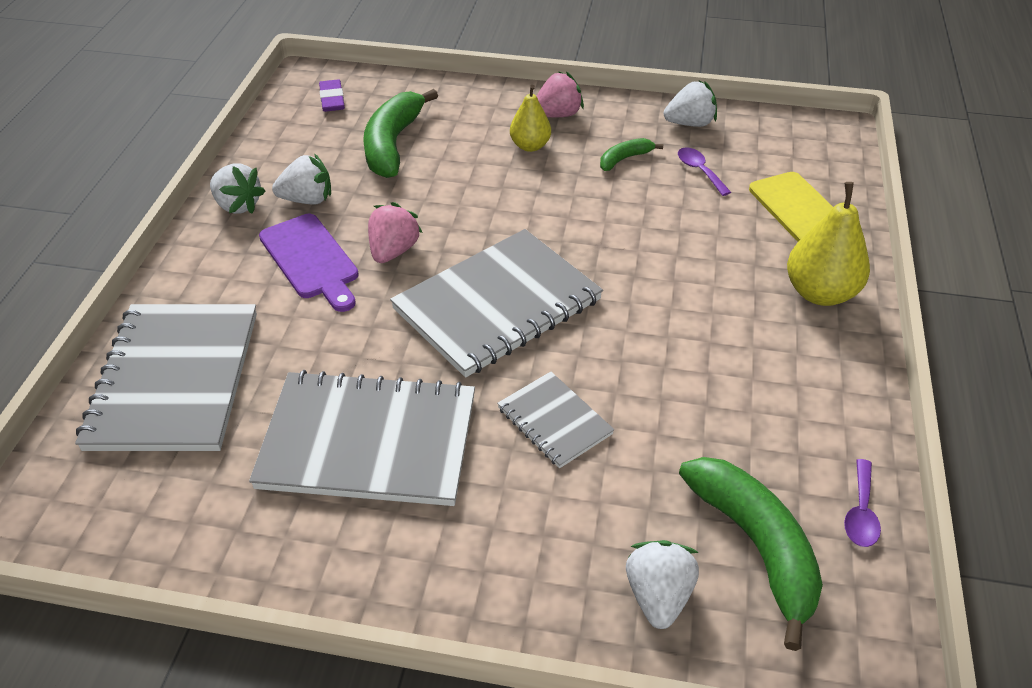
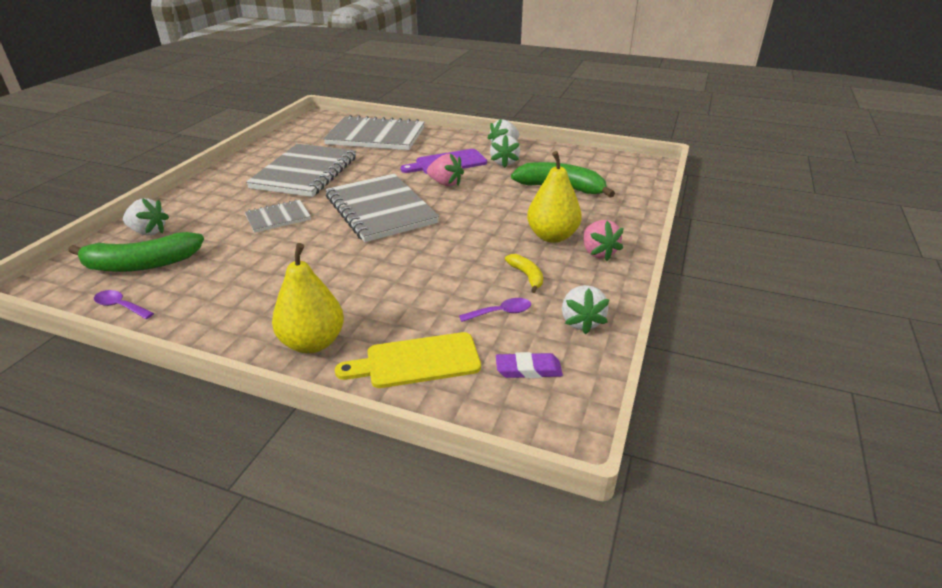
camera: 100 degrees right, 10 degrees down
purple eraser [319,79,345,112] -> purple eraser moved to [496,352,563,378]
yellow pear [510,85,551,152] -> yellow pear [527,151,582,243], size x1.58
green banana [600,138,663,171] -> yellow banana [505,254,543,293]

